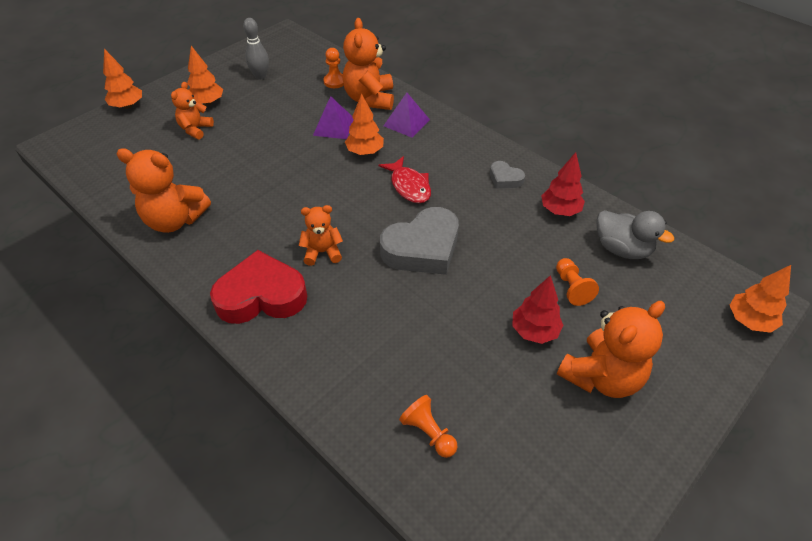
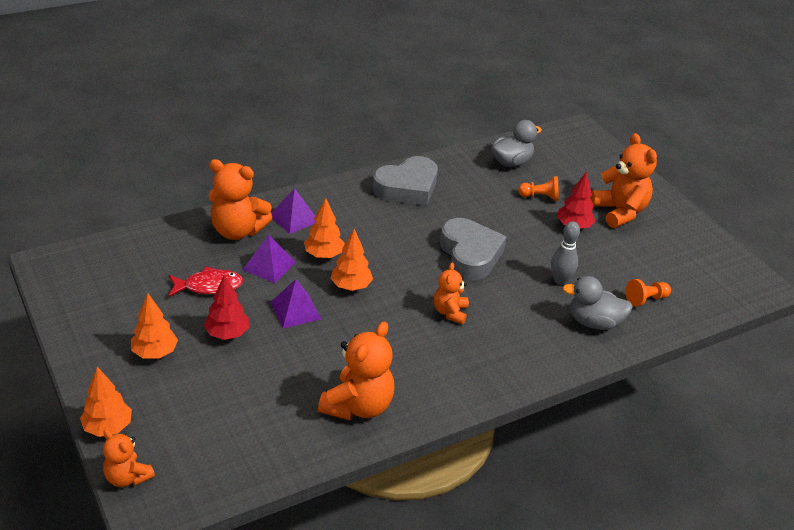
camera: 75 degrees left, 10 degrees down
orange teddy bear [171,82,214,139] -> orange teddy bear moved to [103,430,155,487]
red heart [210,250,307,324] -> none
grey bowling pin [243,18,269,79] -> grey bowling pin moved to [551,221,580,285]
orange pawn [324,48,344,88] -> none
red fish [378,156,431,203] -> red fish moved to [169,266,243,297]
grey heart [490,161,525,188] -> grey heart [373,156,438,206], size x2.08
red tree [541,152,585,216] -> red tree moved to [204,275,249,340]
orange tree [730,265,791,333] -> orange tree moved to [331,229,373,291]
none -> purple pyramid [270,279,321,328]
none -> grey duck [562,276,633,330]

